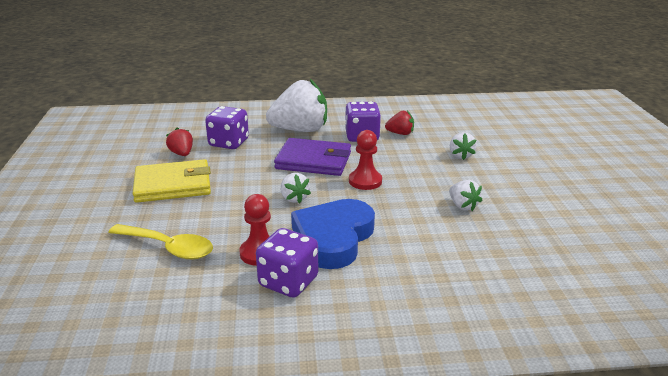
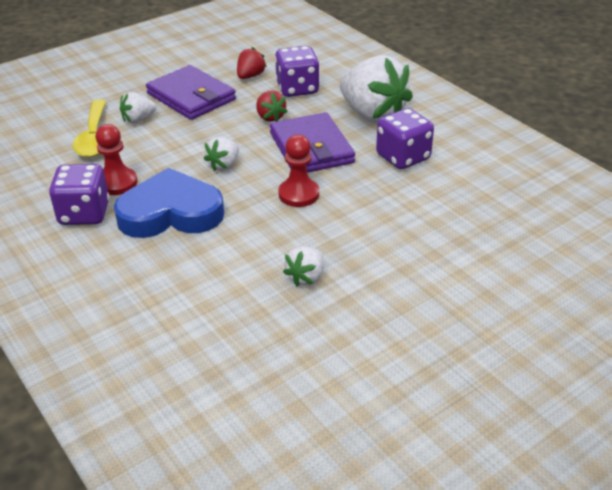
camera: 60 degrees right, 10 degrees up
yellow wallet [133,159,211,203] -> purple wallet [146,65,236,120]
red strawberry [385,111,414,135] -> red strawberry moved to [256,90,288,122]
white strawberry [450,132,477,160] -> white strawberry moved to [120,92,156,123]

